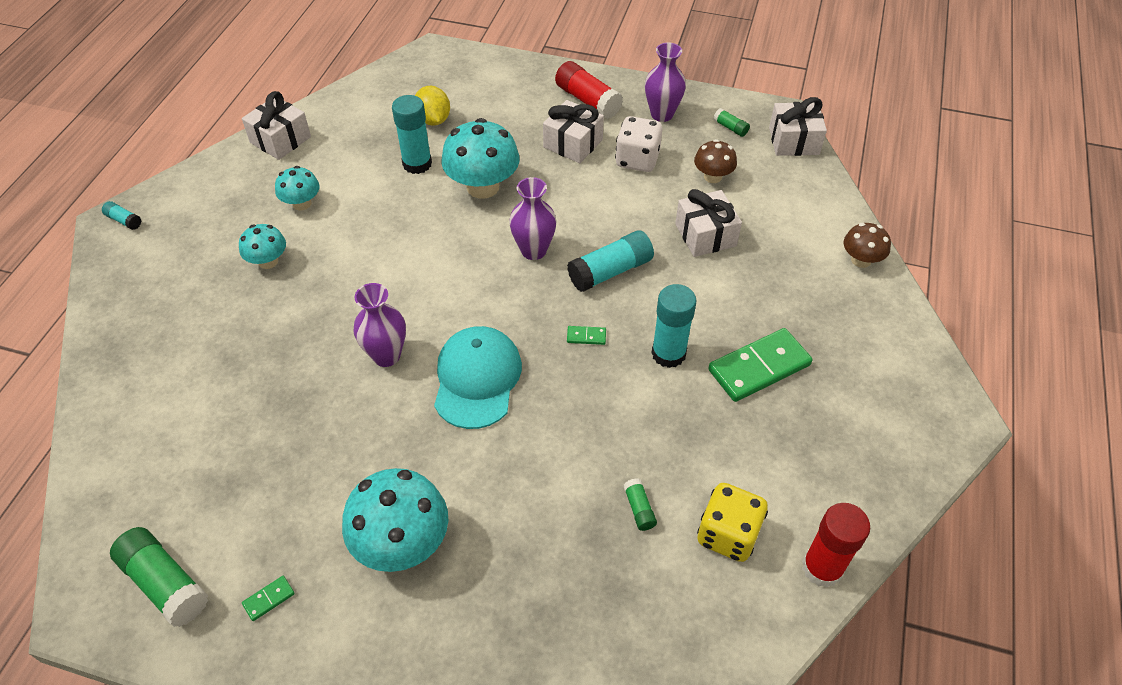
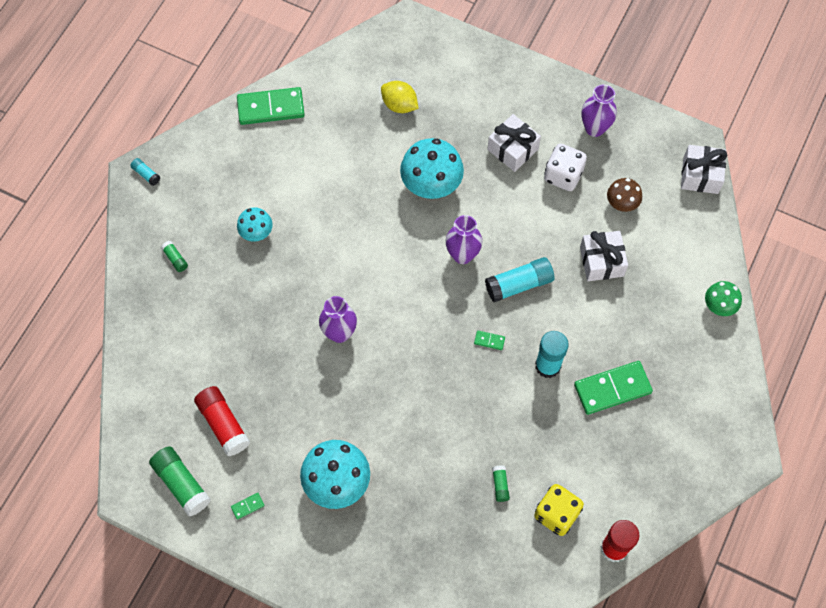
camera: 10 degrees right, 15 degrees up
white gift [242,91,311,160] -> green domino [237,87,305,125]
turquoise mushroom [275,166,319,211] -> none
turquoise glue stick [392,95,432,174] -> none
yellow lemon [415,86,450,126] -> yellow lemon turned 45 degrees counterclockwise [381,81,419,113]
turquoise cap [434,326,522,429] -> none
red glue stick [555,61,623,119] -> red glue stick moved to [194,386,250,456]
green glue stick [713,108,750,137] -> green glue stick moved to [161,241,188,272]
brown mushroom [843,223,891,268] -> green mushroom [705,281,742,316]

